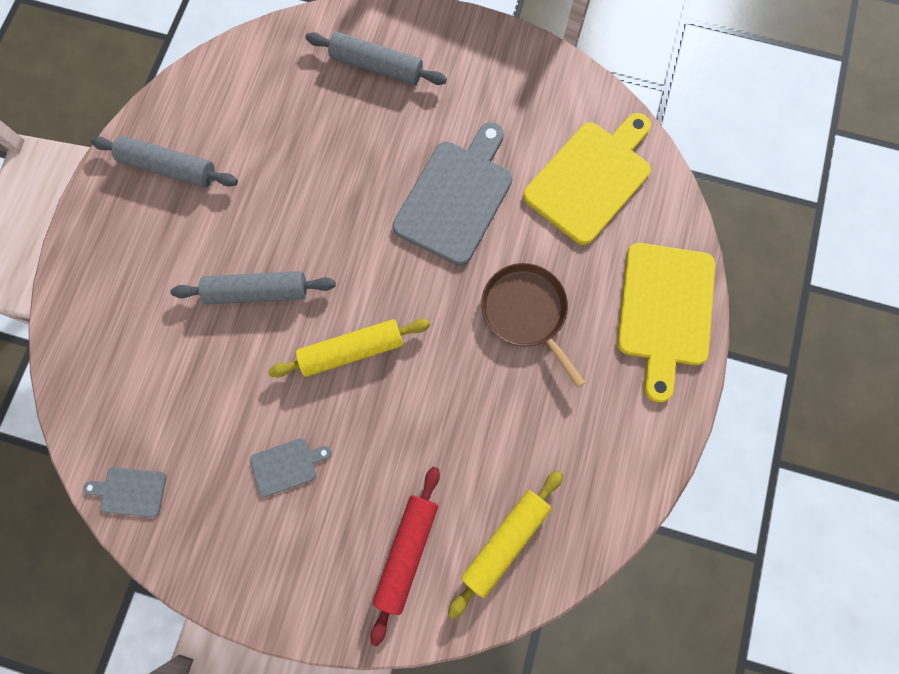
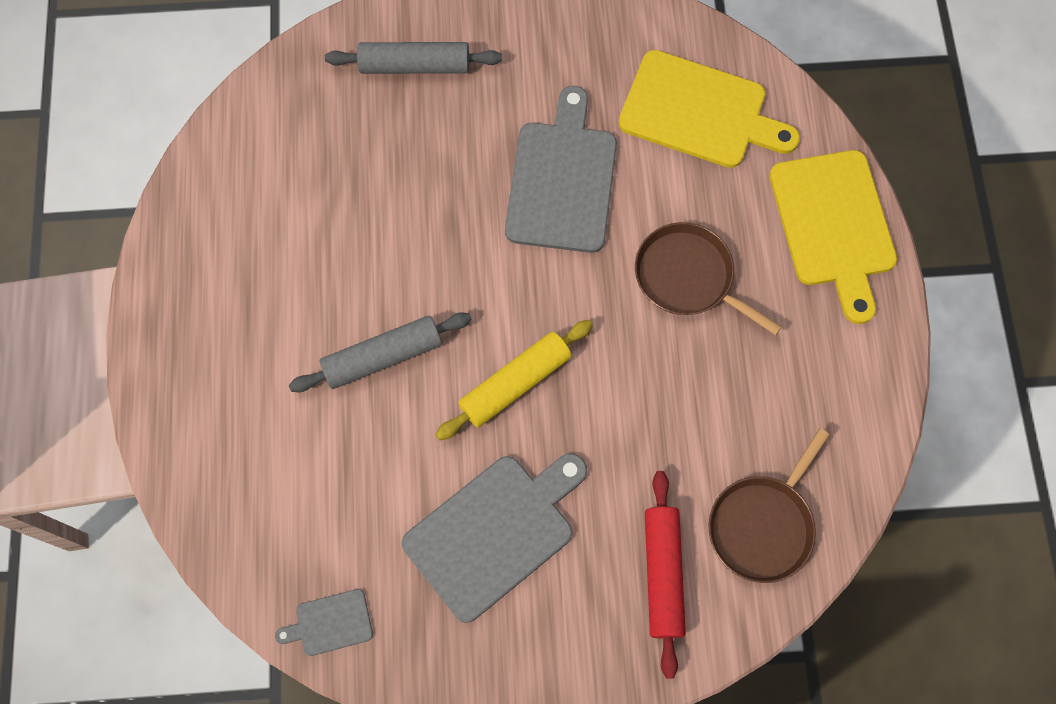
camera: 20 degrees left, 5 degrees down
grey rolling pin [90,136,238,187] -> none
grey cutting board [250,438,332,497] -> grey cutting board [402,453,587,623], size x2.13
yellow rolling pin [448,470,563,619] -> brown pan [708,428,830,583]
yellow cutting board [523,113,651,245] -> yellow cutting board turned 90 degrees clockwise [619,50,800,168]

